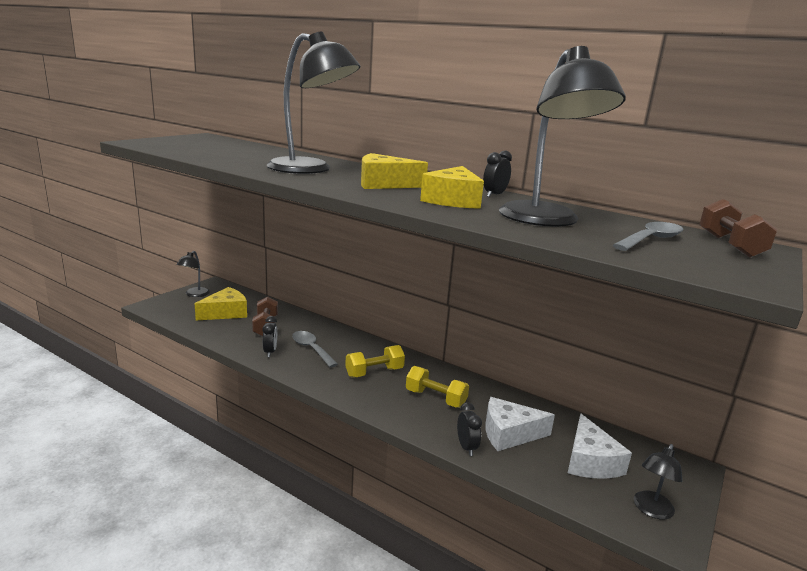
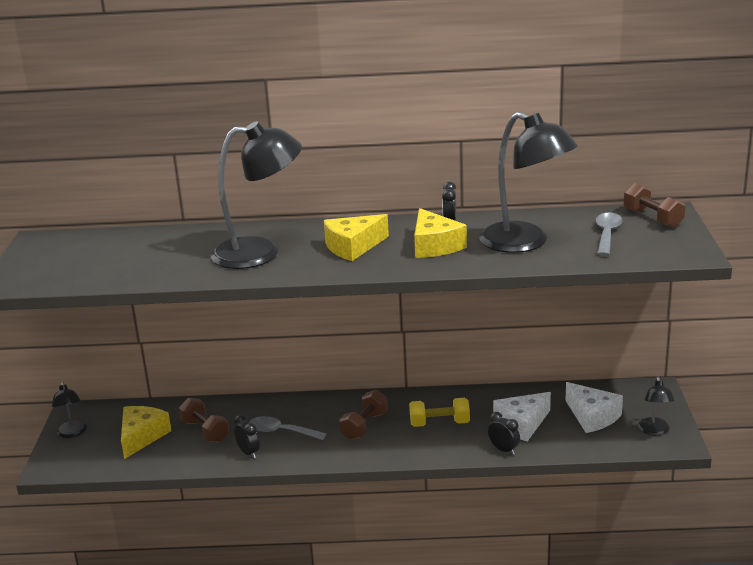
camera: 30 degrees left, 5 degrees up
yellow dumbbell [345,345,405,377] -> brown dumbbell [339,390,388,440]

